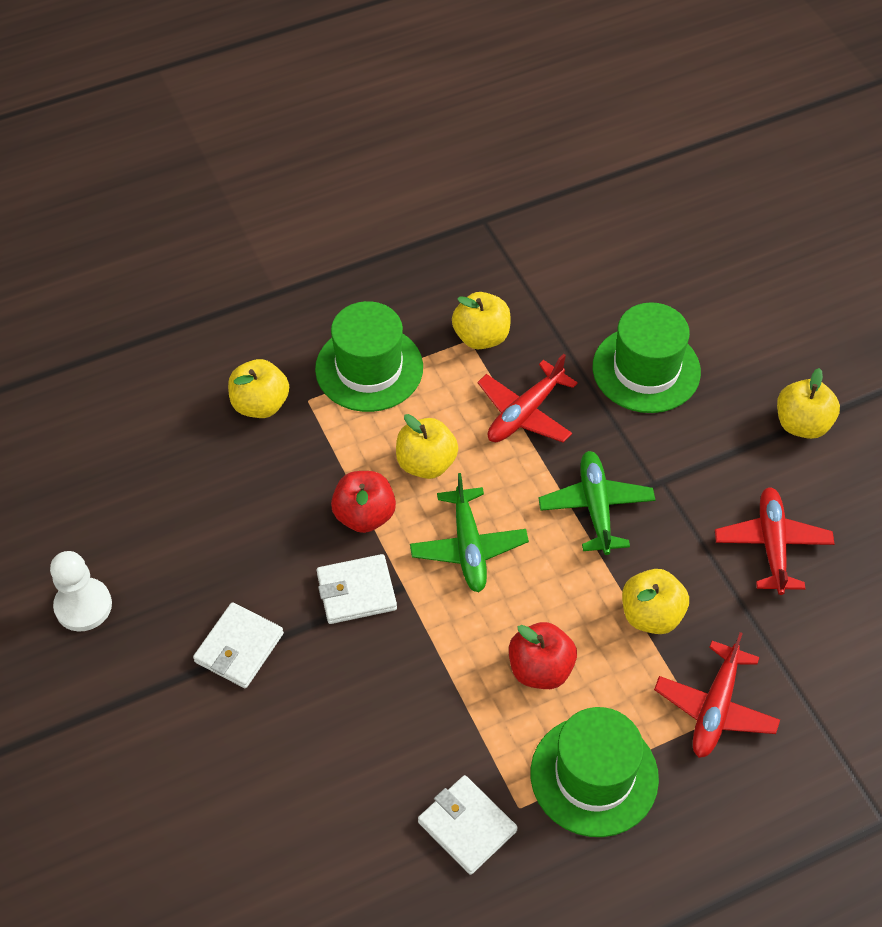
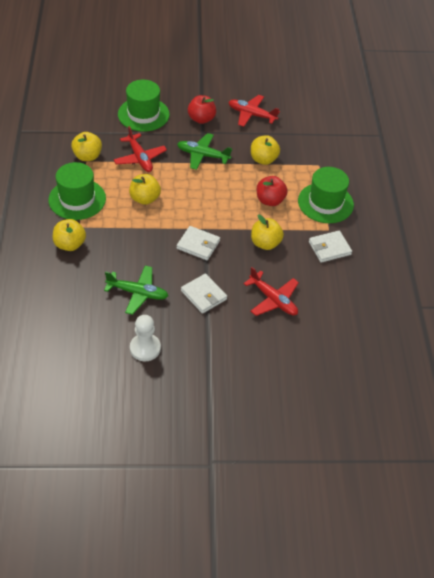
camera: 70 degrees left, 5 degrees down
white wallet [317,554,397,624] -> white wallet turned 75 degrees counterclockwise [177,226,220,260]
red apple [331,471,396,533] -> red apple moved to [188,95,216,124]
green plane [410,473,529,592] -> green plane moved to [104,266,168,315]
red plane [654,632,780,758] -> red plane moved to [243,267,299,316]
yellow apple [777,368,840,439] -> yellow apple moved to [251,214,284,250]

